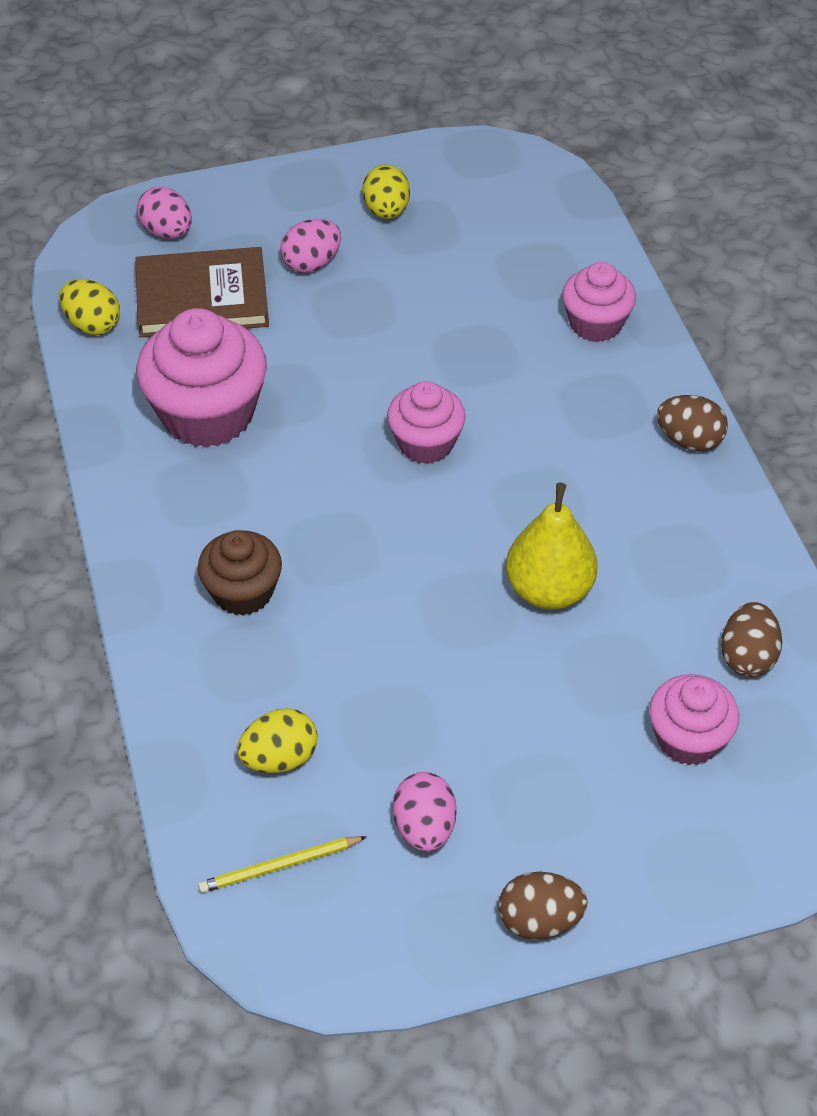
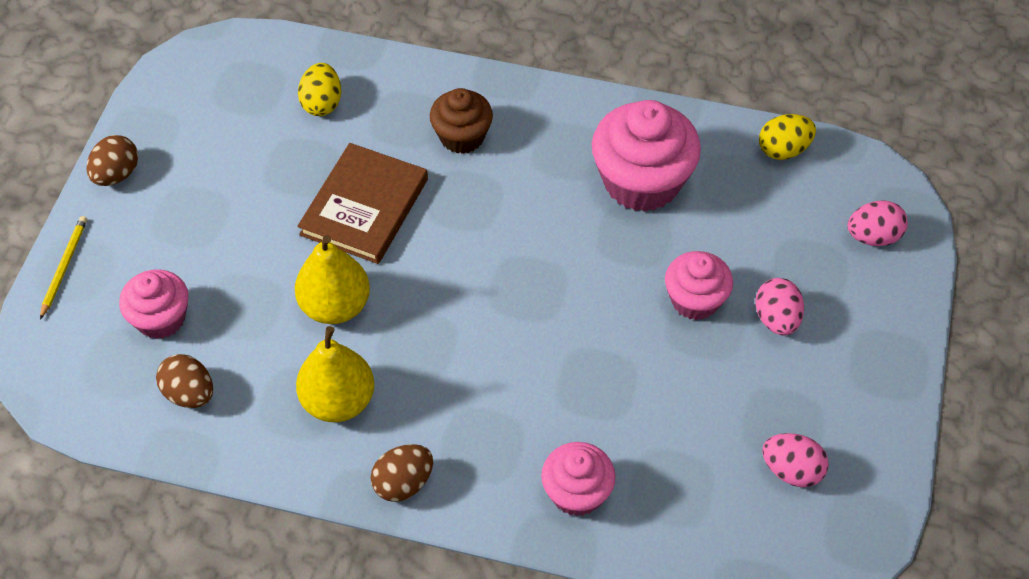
camera: 120 degrees right, 5 degrees up
brown book [135,247,269,337] -> brown book moved to [297,143,428,264]
yellow pencil [198,836,367,893] -> yellow pencil moved to [40,216,87,319]
yellow egg [362,165,410,219] -> none
pink cupcake [387,381,466,464] -> pink cupcake moved to [665,251,733,320]
pink egg [393,772,457,852] -> pink egg moved to [762,433,828,487]
none -> yellow pear [296,326,374,422]

